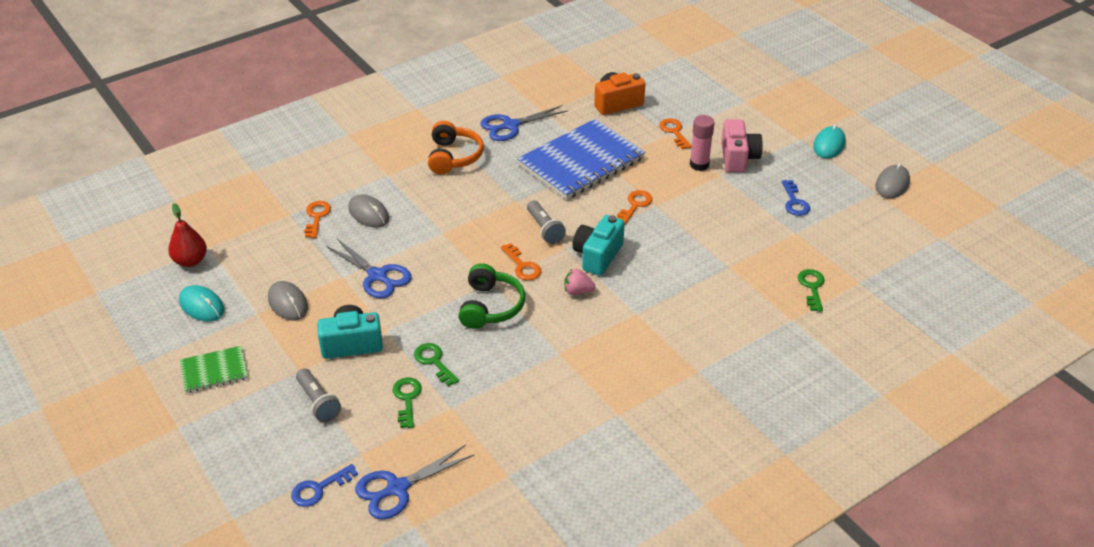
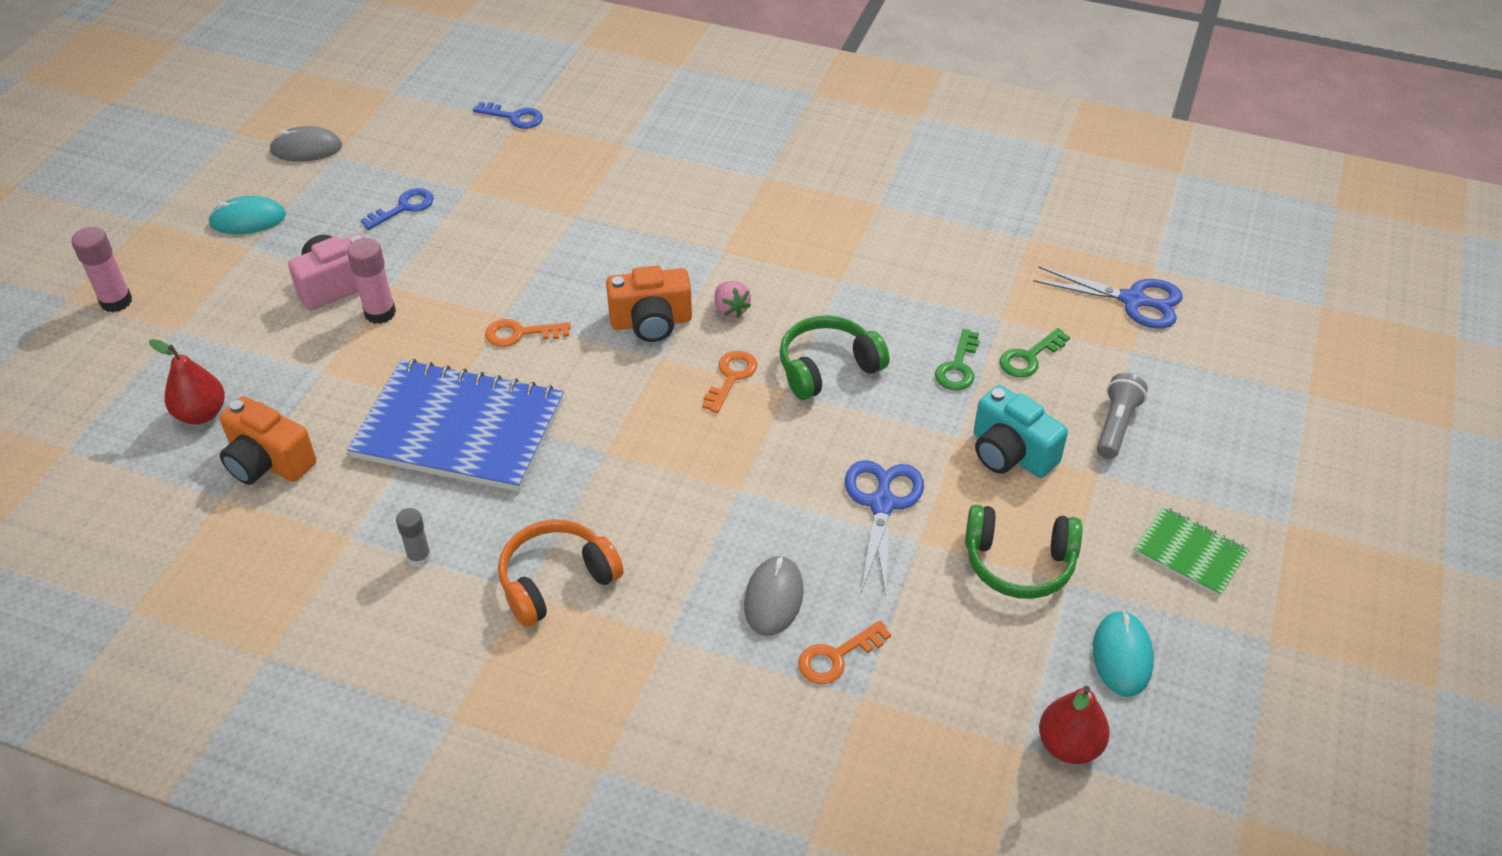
camera: 125 degrees left, 5 degrees up
grey mouse [268,281,308,321] -> green headphones [965,505,1082,599]
blue key [291,464,358,507] -> blue key moved to [473,102,543,129]
blue scissors [480,105,568,141] -> grey glue stick [396,508,432,567]
grey flashlight [527,201,566,244] -> none
turquoise camera [573,215,625,276] -> orange camera [606,266,692,342]
orange key [659,118,692,149] -> none
green key [798,269,825,312] -> none
none -> pink glue stick [71,227,132,312]
none -> red pear [149,339,225,424]

